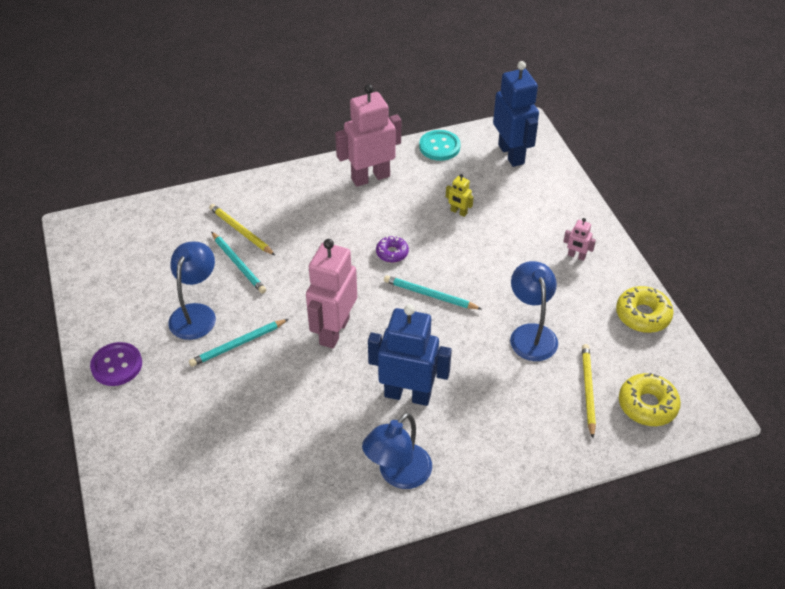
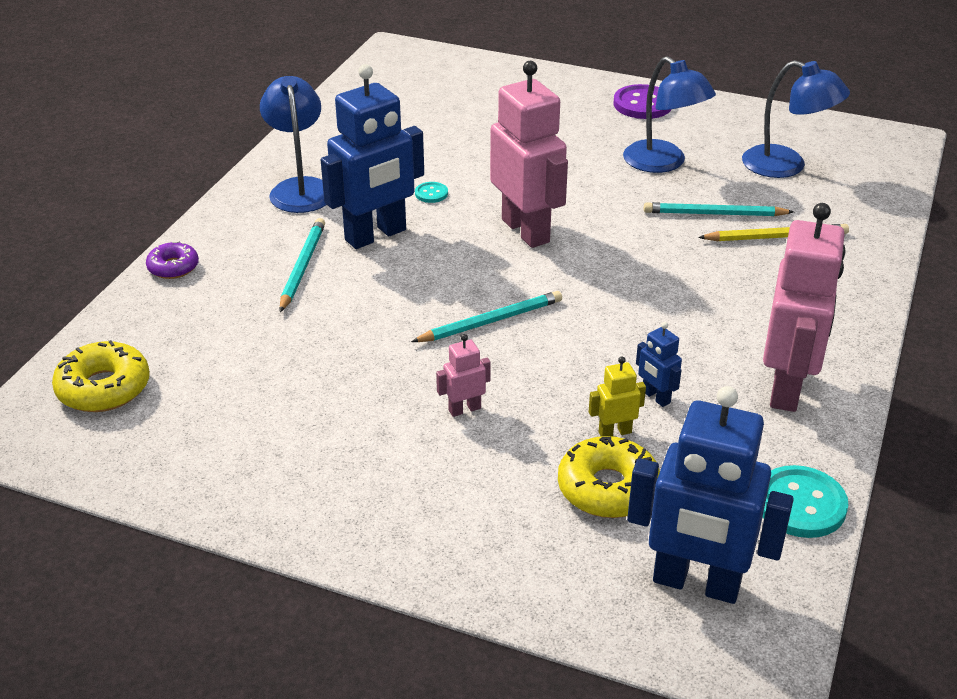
camera: 130 degrees right, 10 degrees down
turquoise pencil [189,319,289,367] -> turquoise pencil moved to [280,218,325,312]
purple donut [376,236,409,263] -> purple donut moved to [146,241,199,279]
blue lamp [510,261,558,361] -> blue lamp moved to [742,60,850,178]
pink robot [563,218,596,261] -> pink robot moved to [436,334,491,417]
yellow pencil [582,344,596,438] -> none
yellow donut [616,286,674,333] -> yellow donut moved to [558,436,660,518]
none -> turquoise button [415,182,448,203]
none -> blue robot [636,322,682,407]

